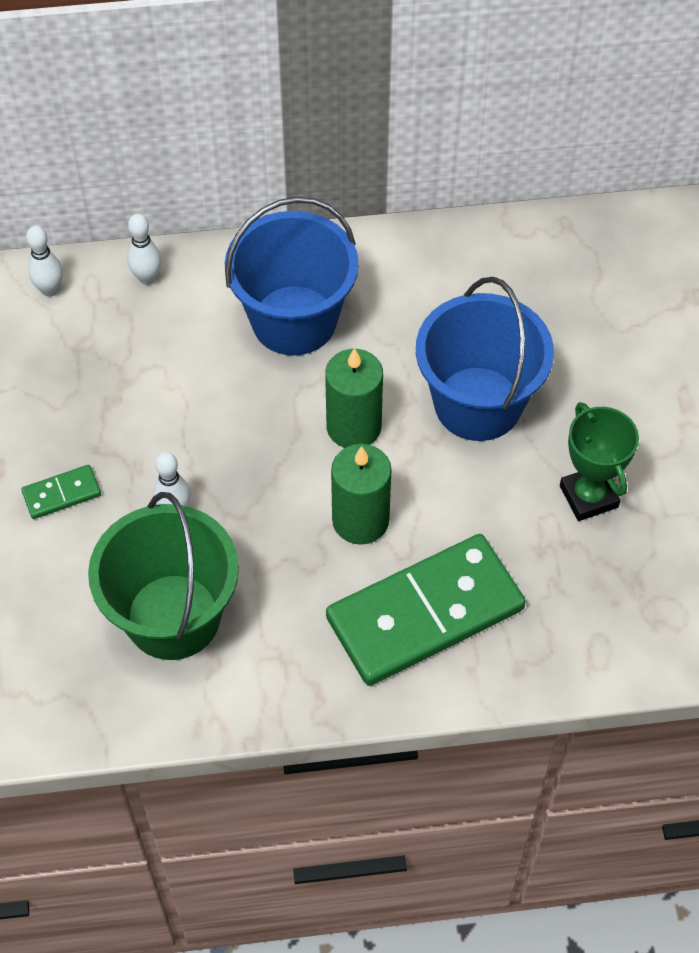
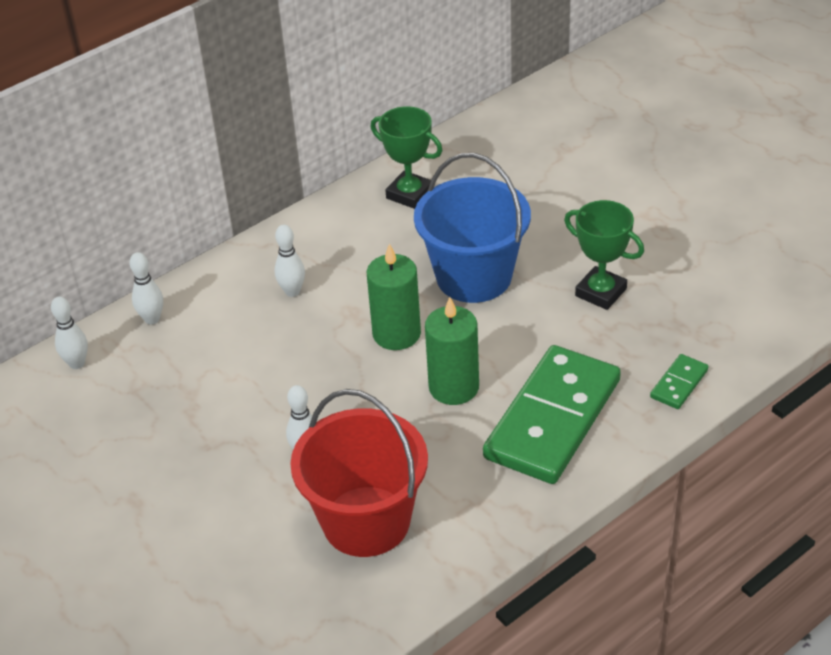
camera: 30 degrees left, 15 degrees down
green domino [21,465,101,519] -> green domino moved to [650,354,709,409]
green bucket [88,492,239,660] -> red bucket [290,389,428,557]
blue bucket [225,197,359,355] -> white bowling pin [274,225,305,297]
none -> green trophy [371,106,443,209]

